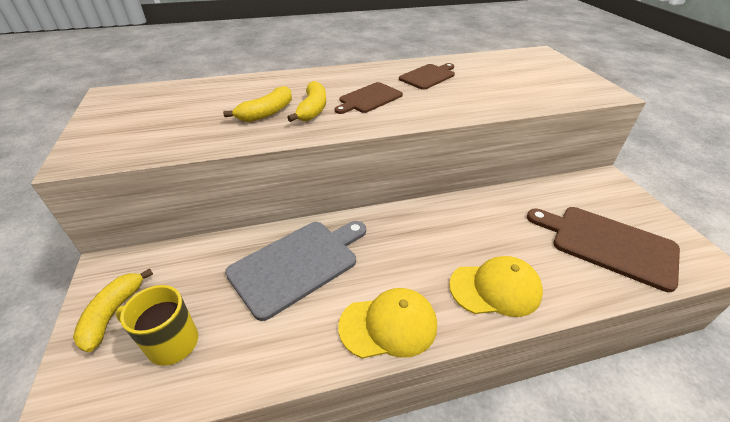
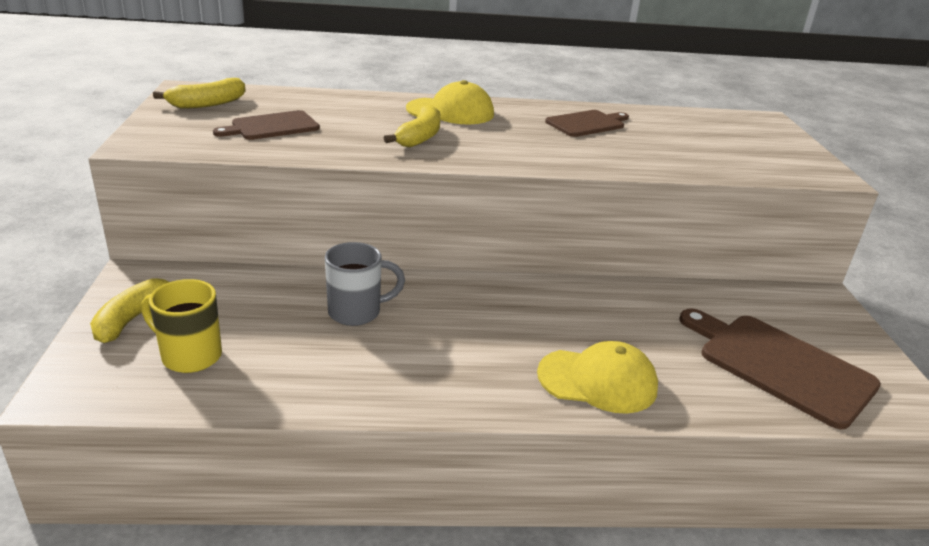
camera: 10 degrees right, 10 degrees down
yellow banana [223,86,292,122] -> yellow banana moved to [153,78,246,109]
grey cutting board [225,221,366,321] -> grey mug [325,242,405,326]
brown cutting board [335,82,403,114] -> brown cutting board moved to [213,110,320,140]
yellow cap [338,288,437,359] -> yellow cap moved to [406,80,494,124]

